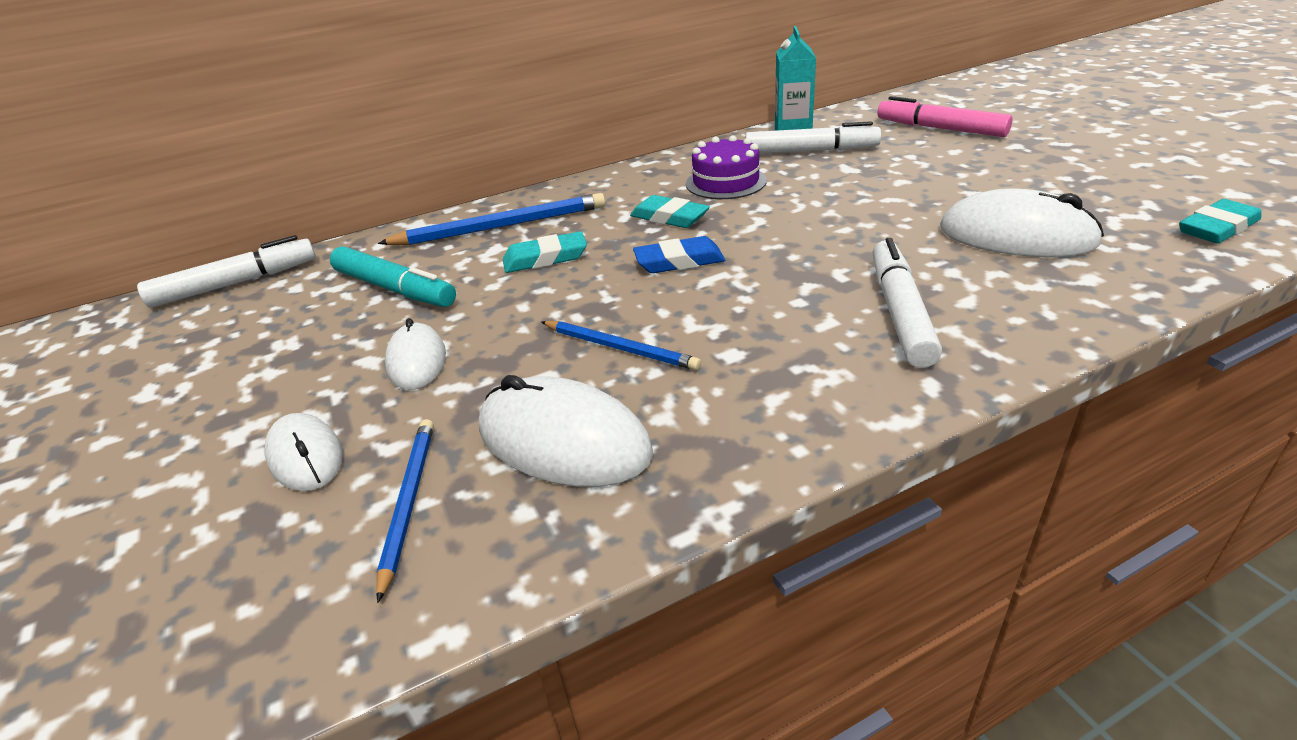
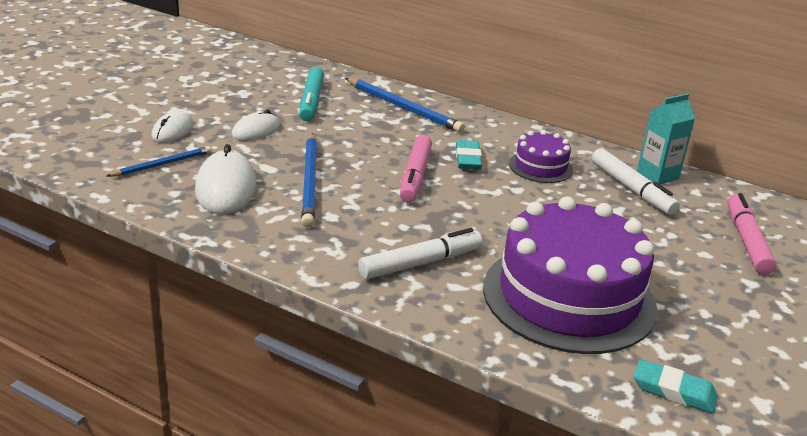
camera: 50 degrees right, 5 degrees down
white marker [137,235,316,308] -> none
turquoise eraser [503,231,587,273] -> none
blue pencil [541,321,701,371] -> blue pencil [301,133,317,228], size x1.62
blue eraser [633,236,725,273] -> pink marker [400,135,432,203]
white mouse [940,188,1104,257] -> purple cake [483,197,657,354]

